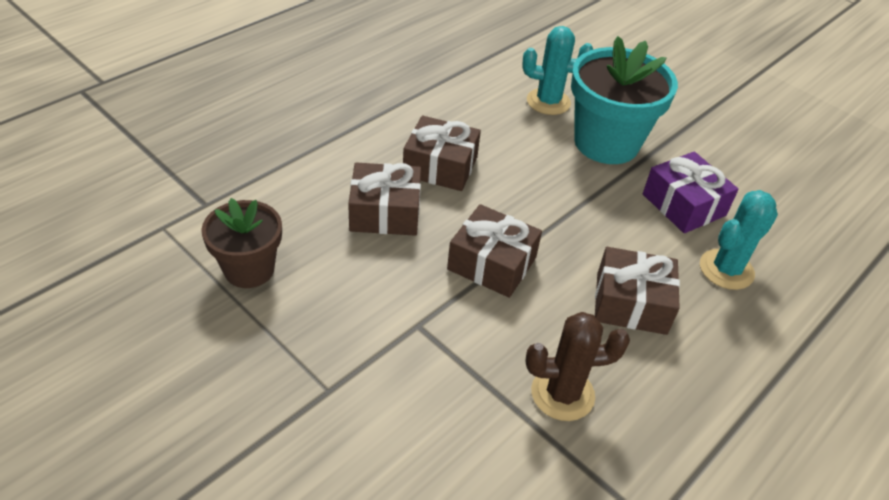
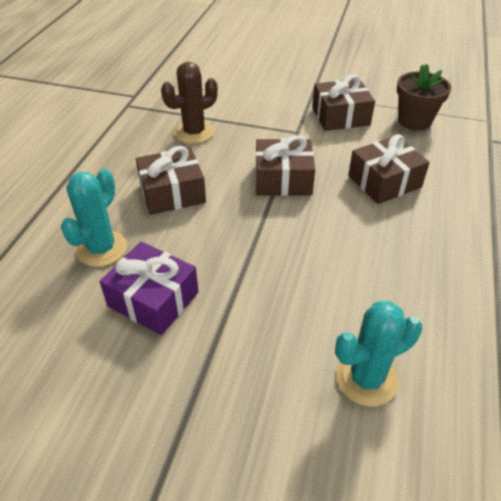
camera: 155 degrees right, 0 degrees up
brown gift [403,116,481,191] -> brown gift moved to [312,75,375,131]
turquoise flower pot [571,36,678,164] -> none

